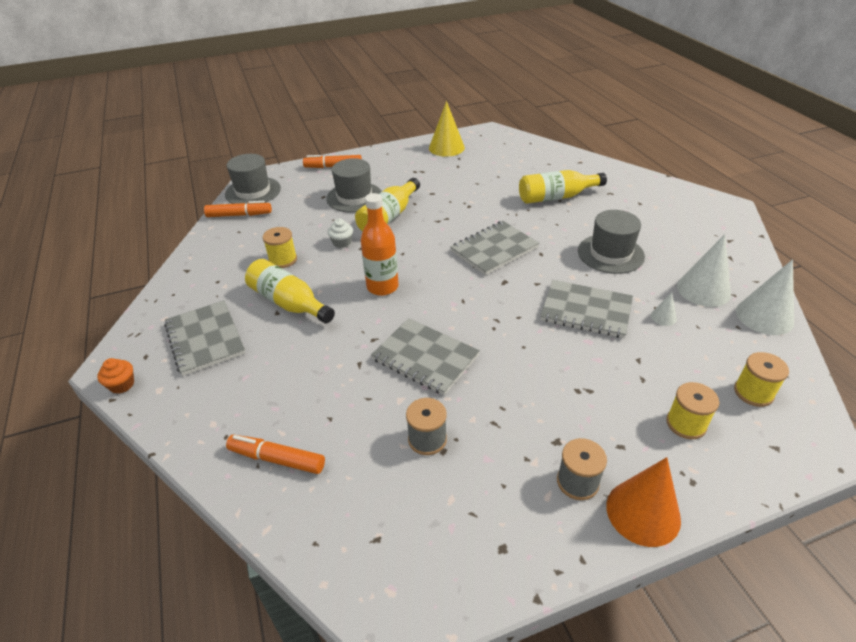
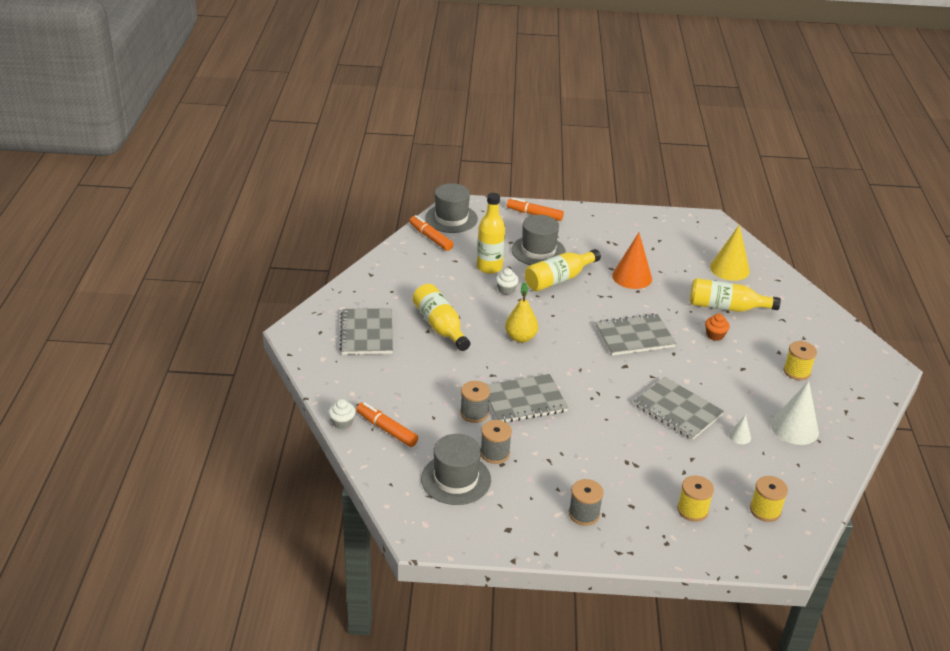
camera: 20 degrees right, 5 degrees down
orange cupcake [97,358,134,394] -> orange cupcake moved to [705,314,730,341]
orange marker [204,201,272,217] -> orange marker turned 150 degrees counterclockwise [409,215,453,251]
yellow spool [263,227,297,268] -> yellow spool moved to [783,341,817,380]
orange bottle [361,193,399,296] -> yellow pear [505,282,538,343]
grey notebook [371,318,480,395] -> grey notebook turned 75 degrees counterclockwise [488,374,568,422]
yellow cone [429,101,465,157] -> yellow cone moved to [710,225,750,281]
grey hat [578,210,645,274] -> grey hat moved to [421,434,491,505]
orange cone [606,457,681,547] -> orange cone moved to [612,233,652,289]
white cone [736,259,794,335] -> none
none -> white cupcake [328,399,356,429]
none -> grey spool [460,381,490,423]
none -> yellow bottle [477,193,505,274]

